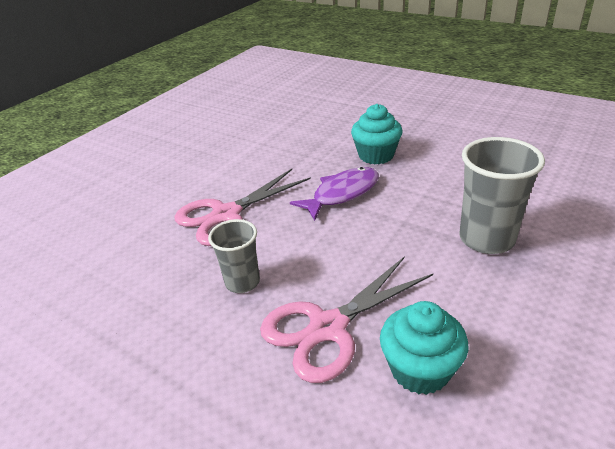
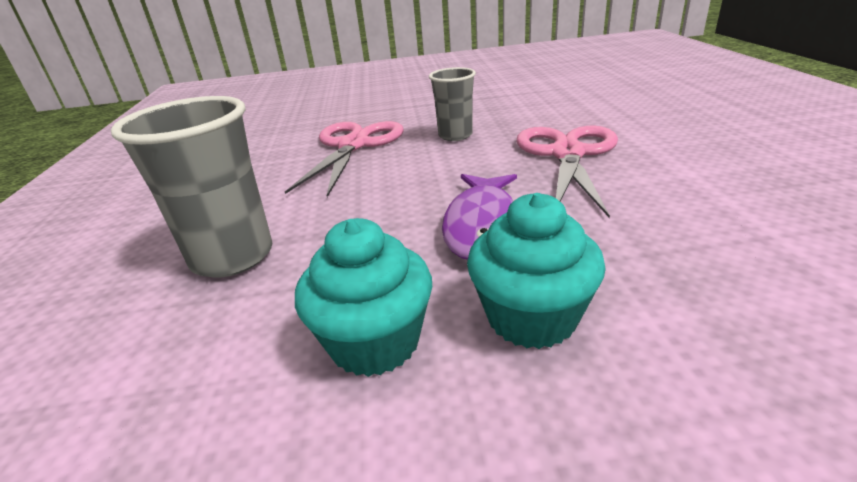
camera: 140 degrees right, 5 degrees down
turquoise cupcake [380,301,468,395] -> turquoise cupcake moved to [295,218,432,377]

